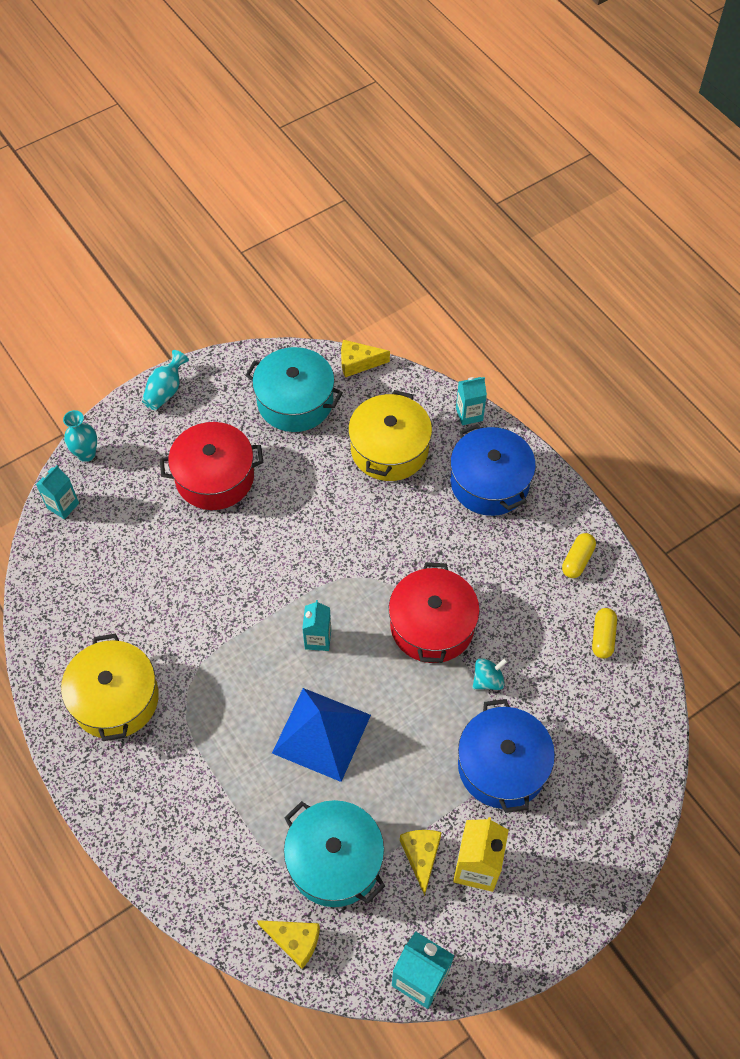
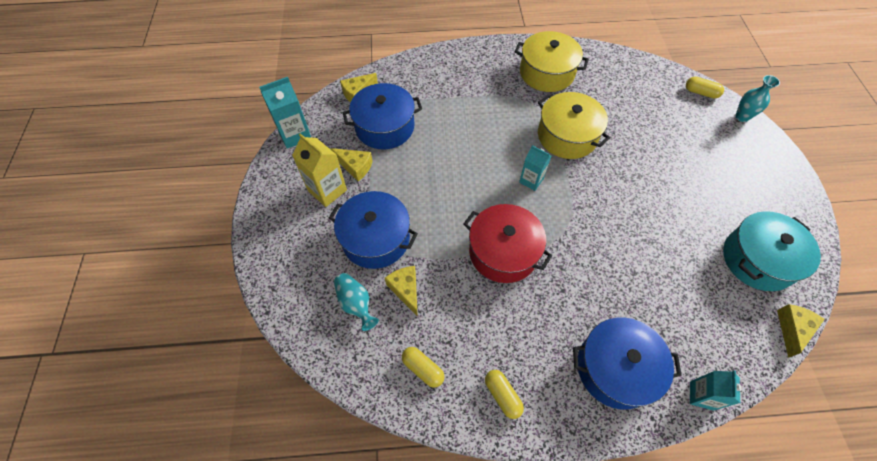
camera: 120 degrees right, 0 degrees up
turquoise carton [36,465,79,519] -> yellow capsule [686,77,724,99]
turquoise vase [142,350,189,410] -> turquoise vase moved to [334,273,379,331]
red pot [160,422,263,510] -> none
blue pyramid [272,688,371,782] -> none
turquoise pot [284,800,385,907] -> blue pot [342,83,422,149]
yellow pot [348,390,432,481] -> yellow pot moved to [538,92,610,159]
turquoise spinning top [473,658,508,690] -> none
none -> yellow cheese [385,266,418,317]

